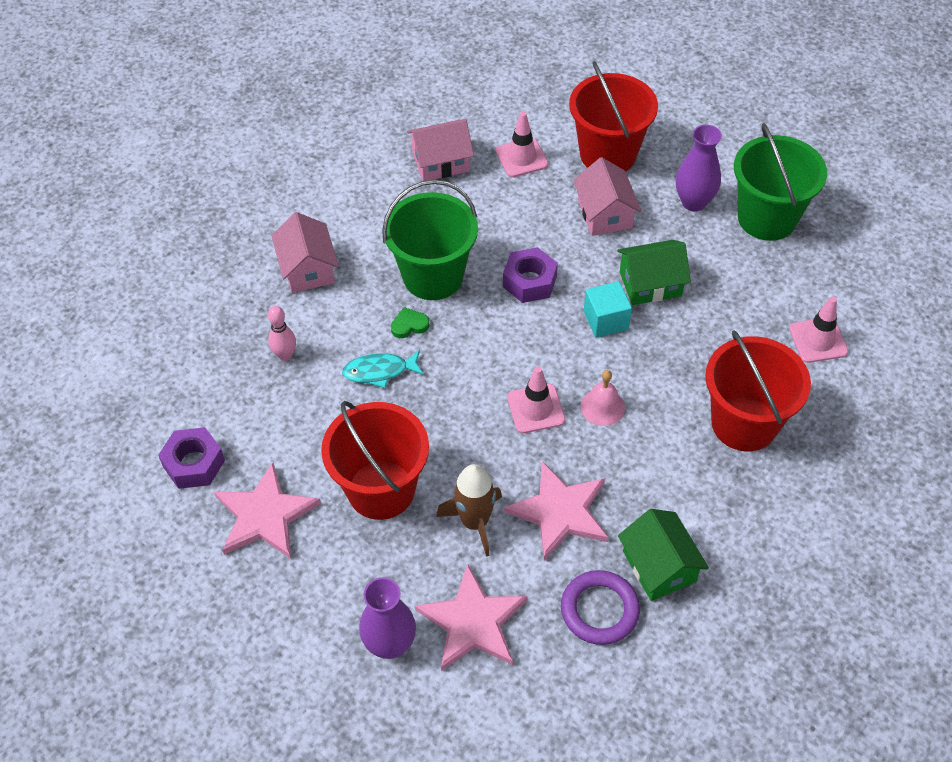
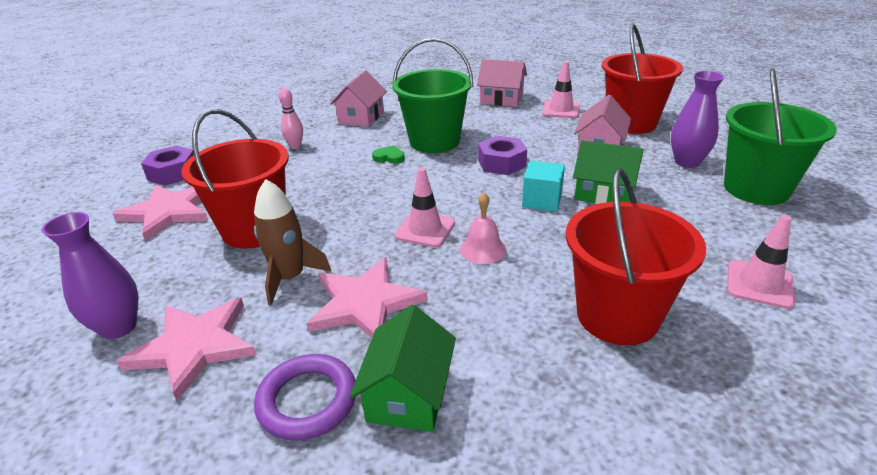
camera: 35 degrees right, 20 degrees down
turquoise fish [342,350,424,388] -> none

